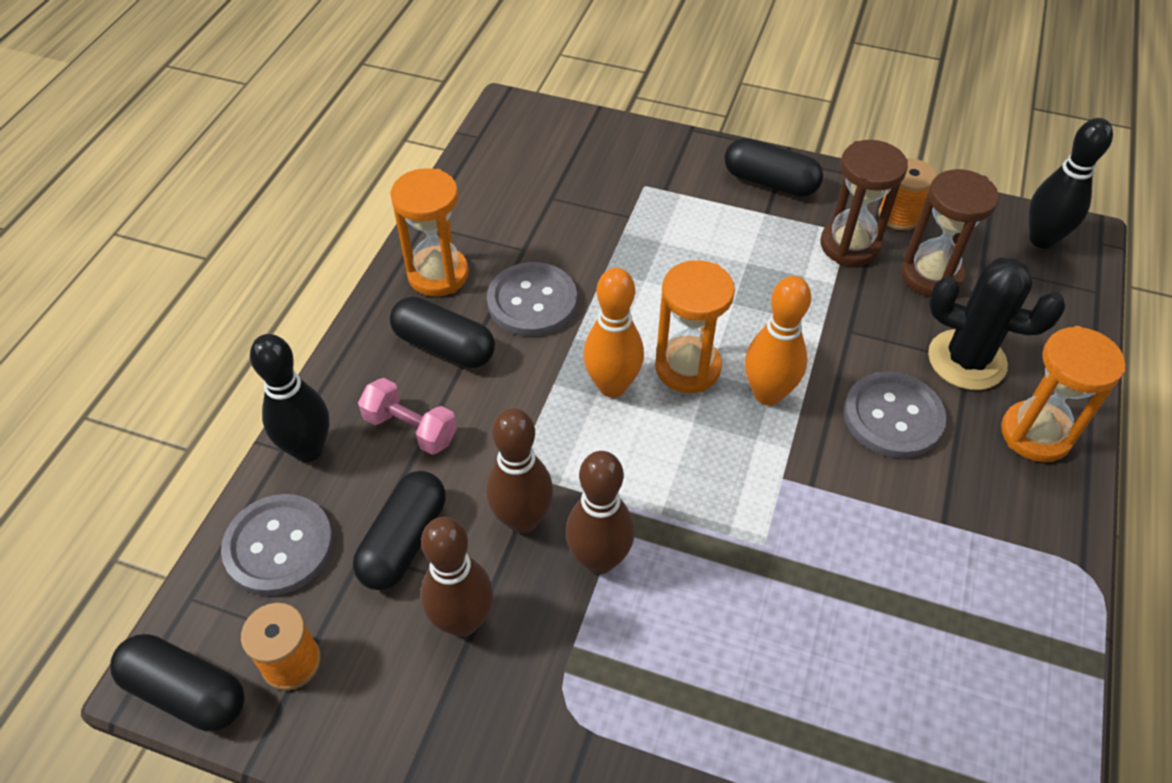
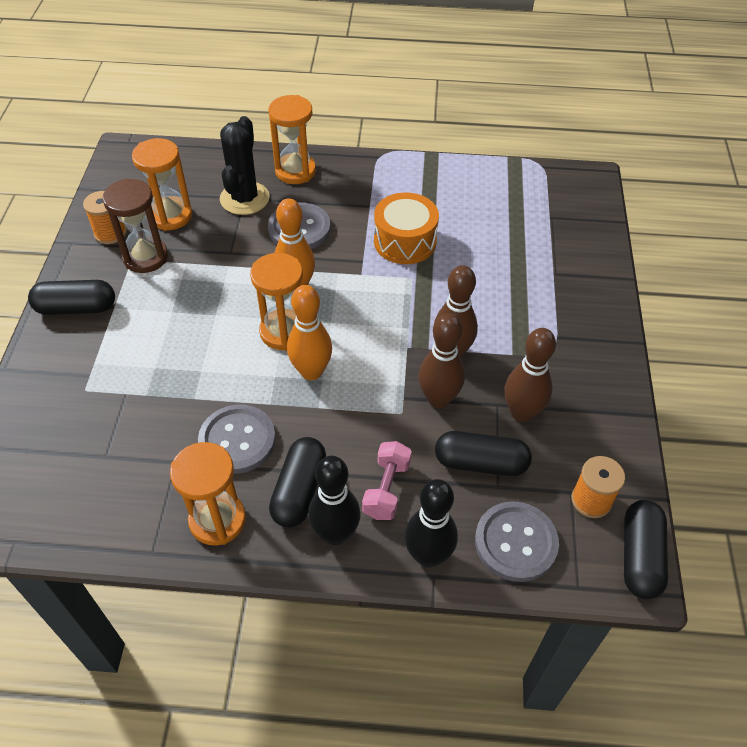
camera: 105 degrees left, 0 degrees up
black capsule [724,138,823,197] -> black capsule turned 75 degrees clockwise [28,280,115,315]
brown hourglass [901,169,999,297] -> orange hourglass [132,138,192,231]
black bowling pin [1029,118,1113,249] -> black bowling pin moved to [308,456,360,545]
none -> orange drum [374,192,439,264]

